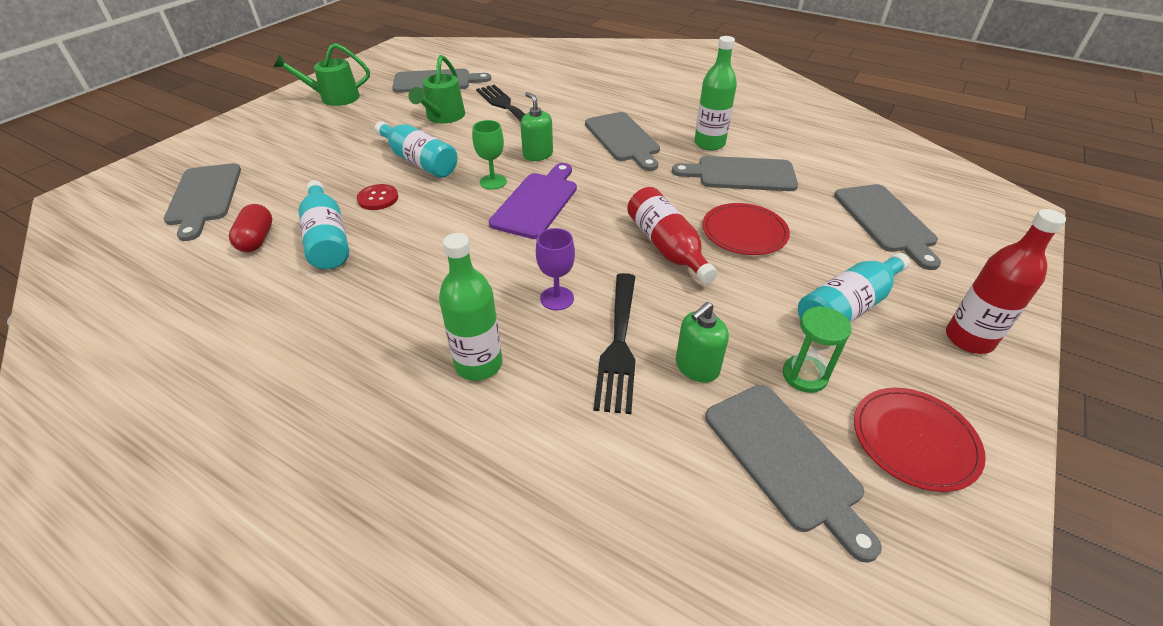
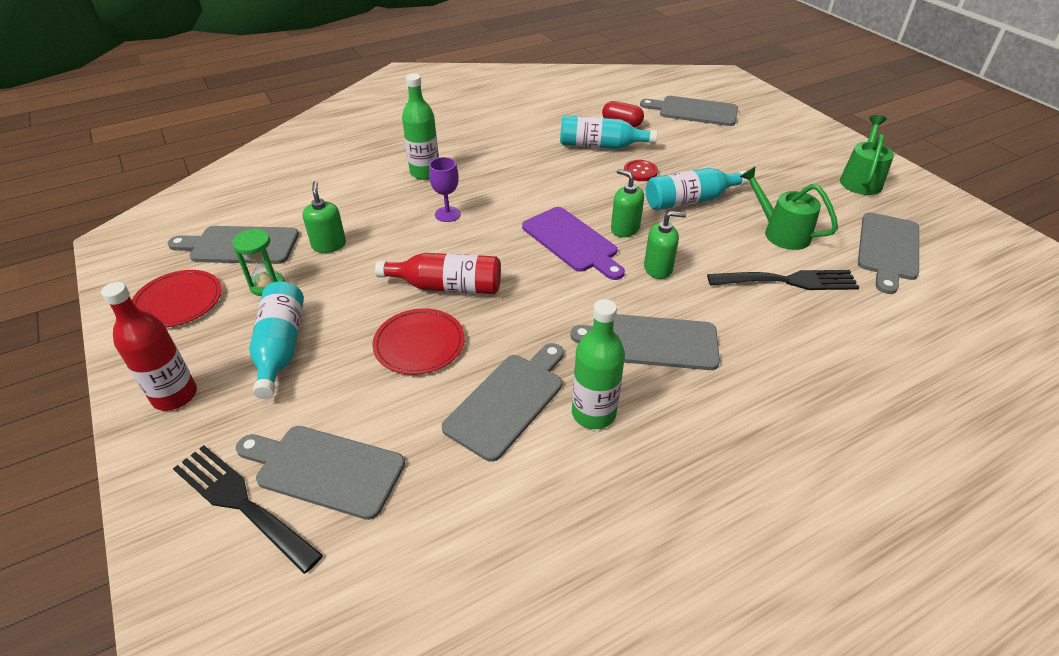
camera: 120 degrees right, 0 degrees up
green goblet [472,120,507,190] -> green soap dispenser [611,169,644,237]
black fork [594,273,636,414] -> black fork moved to [173,445,323,574]

